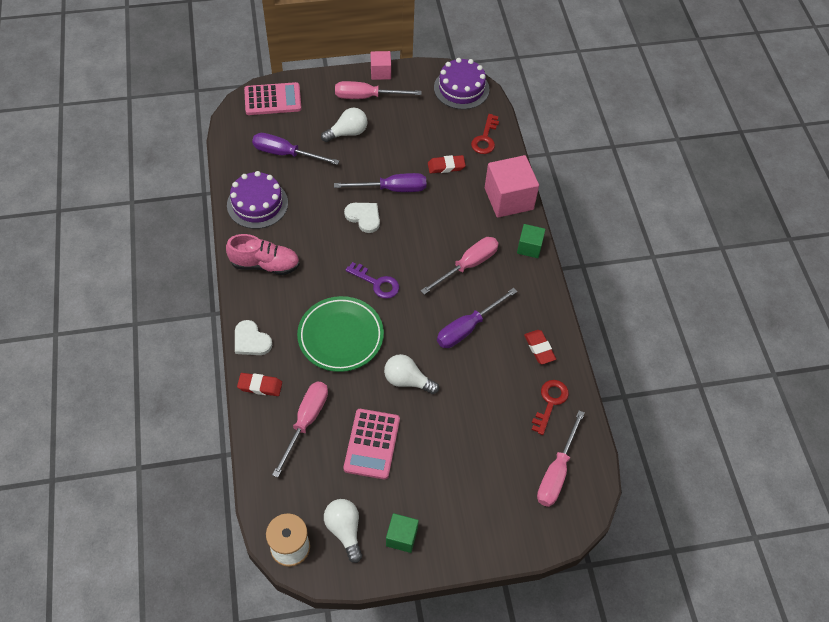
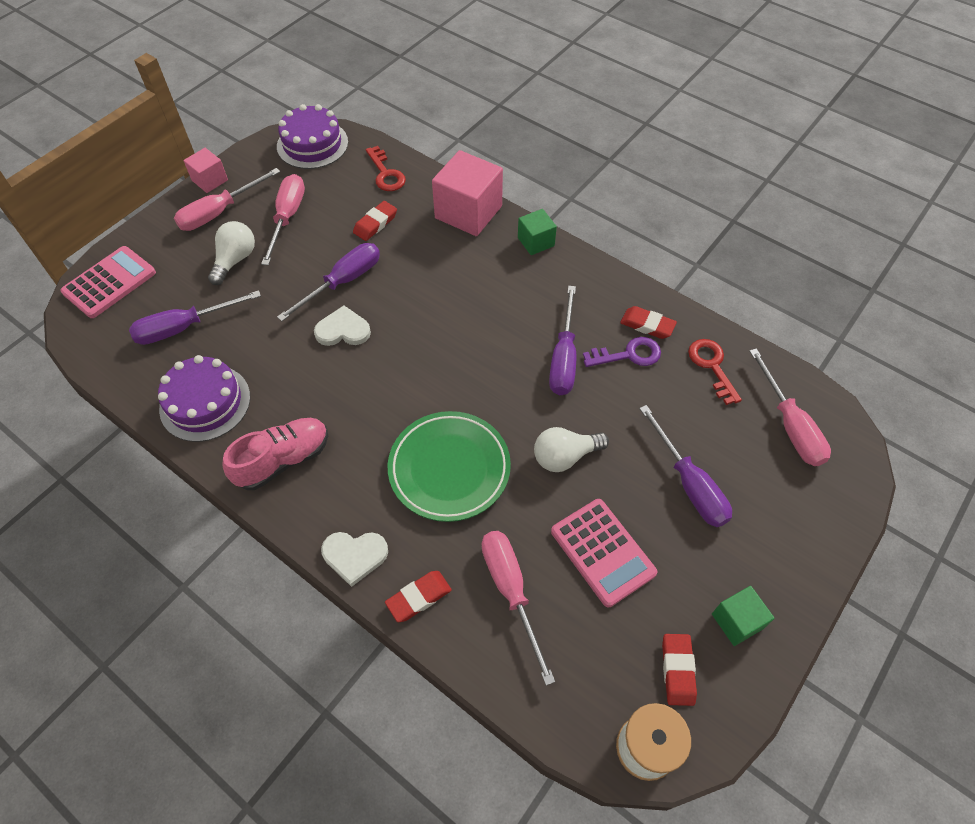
camera: 40 degrees left, 0 degrees up
white light bulb [324,499,362,563] -> red eraser [662,634,697,706]
purple key [345,262,399,299] -> purple key moved to [583,337,661,367]
pink screwdriver [421,237,499,295] -> pink screwdriver moved to [261,174,305,265]
none -> purple screwdriver [639,405,732,527]

